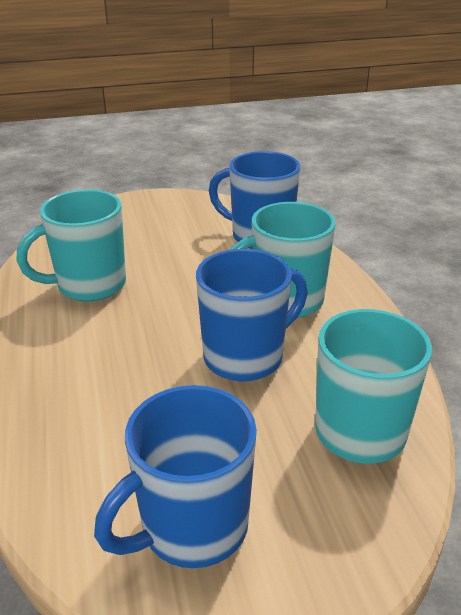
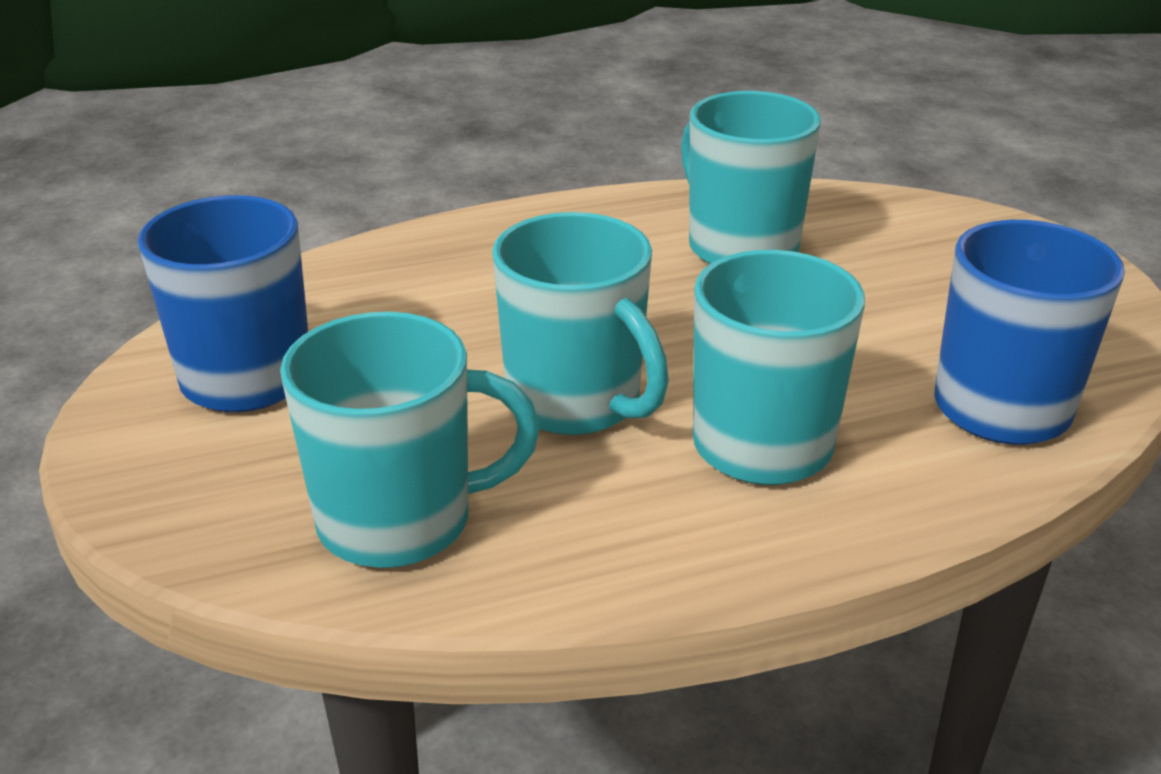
camera: 85 degrees right, 0 degrees up
blue mug [196,249,308,382] -> turquoise mug [492,212,669,435]

